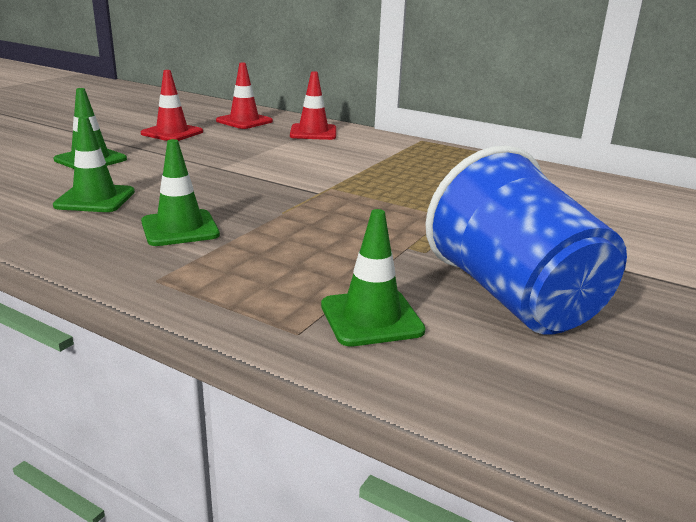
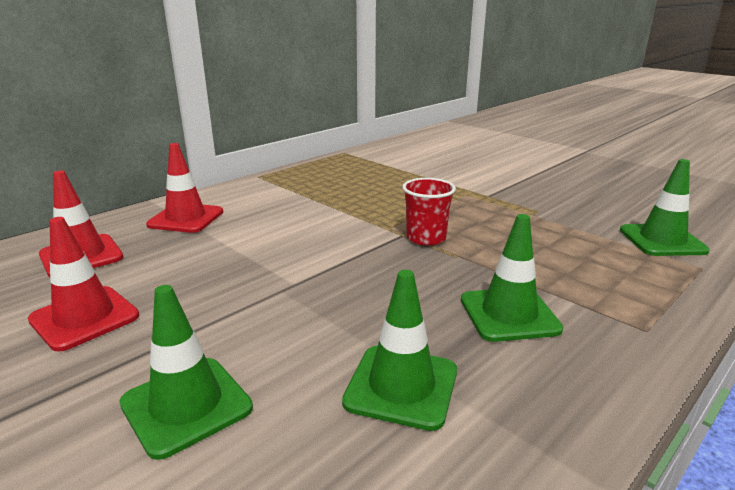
camera: 75 degrees left, 0 degrees up
blue cup [425,145,627,334] -> none
none -> red cup [402,178,456,246]

